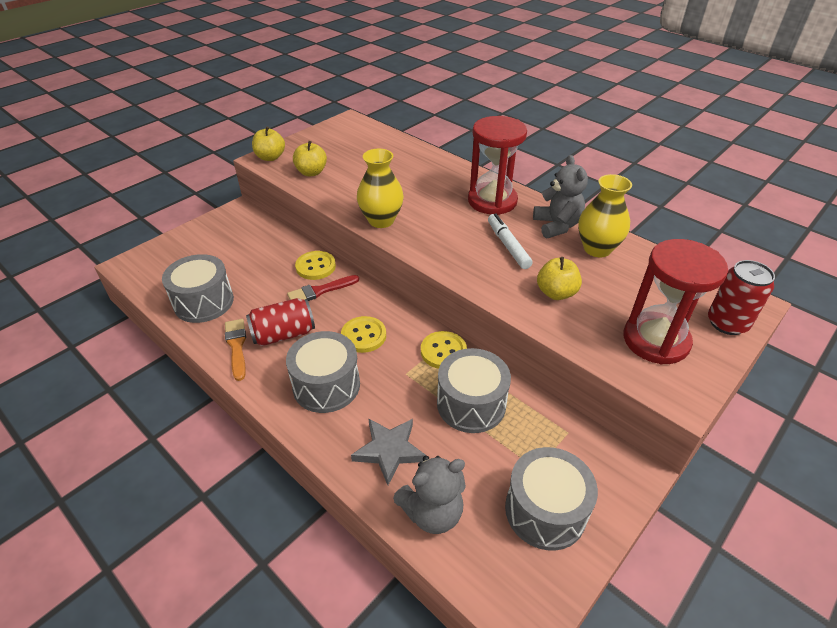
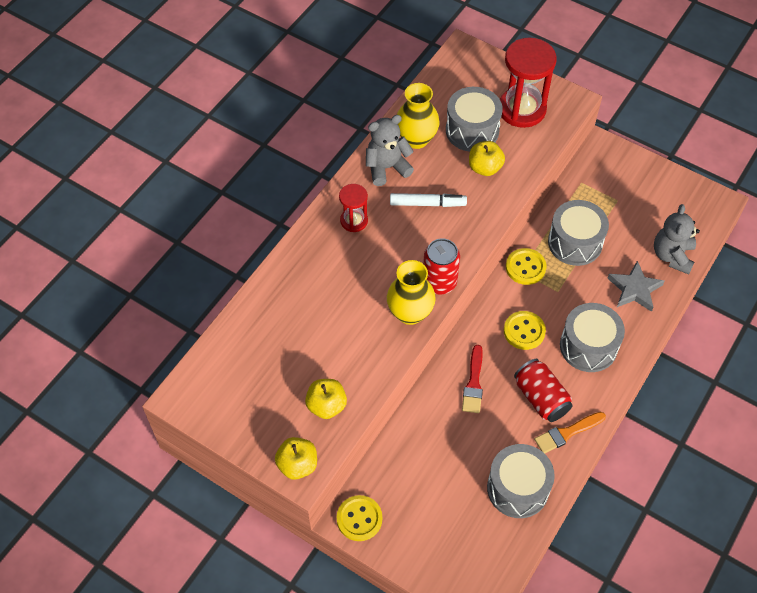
camera: 100 degrees left, 15 degrees up
red brush [287,275,359,301] -> red brush turned 45 degrees clockwise [462,345,483,413]
yellow button [295,251,336,280] -> yellow button moved to [337,495,382,541]
grey teddy bear [393,456,466,534] -> grey teddy bear turned 135 degrees counterclockwise [654,204,700,274]
red hourglass [468,116,527,215] -> red hourglass [339,184,368,232], size x0.54
white marker [488,213,533,269] -> white marker turned 150 degrees counterclockwise [390,193,467,207]
grey drum [505,447,598,551] -> grey drum moved to [446,87,503,152]
red can [708,260,775,335] -> red can moved to [423,238,460,294]

